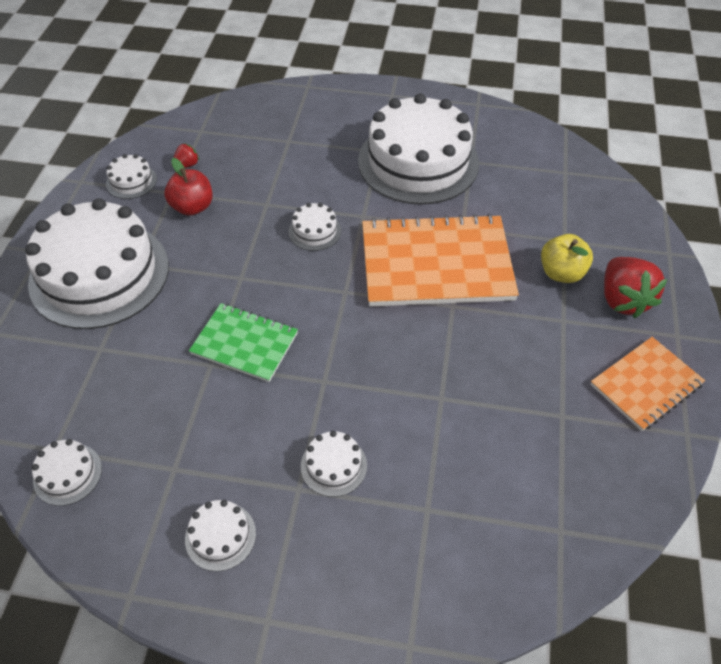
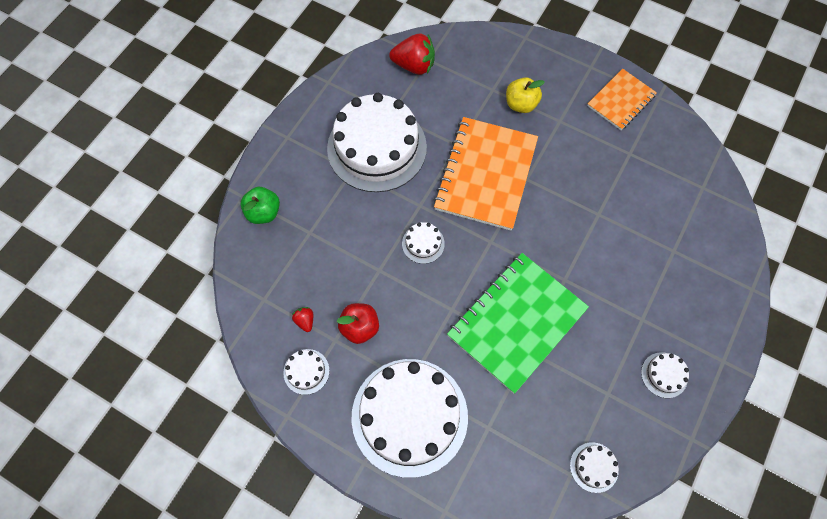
camera: 70 degrees left, 15 degrees up
green notebook [189,303,298,382] -> green notebook [447,253,589,394], size x1.76
white cake [301,431,367,497] -> none
orange notebook [590,337,705,431] -> orange notebook turned 60 degrees clockwise [587,69,657,130]
red strawberry [604,257,668,318] -> red strawberry moved to [389,34,435,75]
none -> green apple [241,187,280,224]

